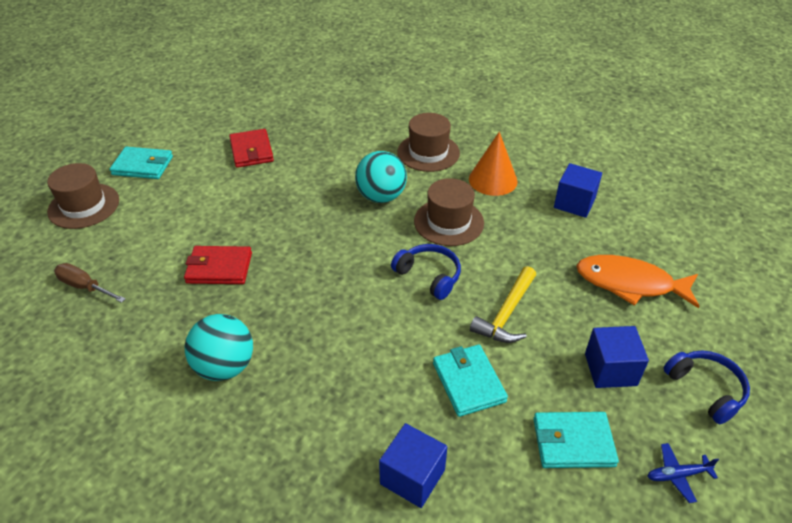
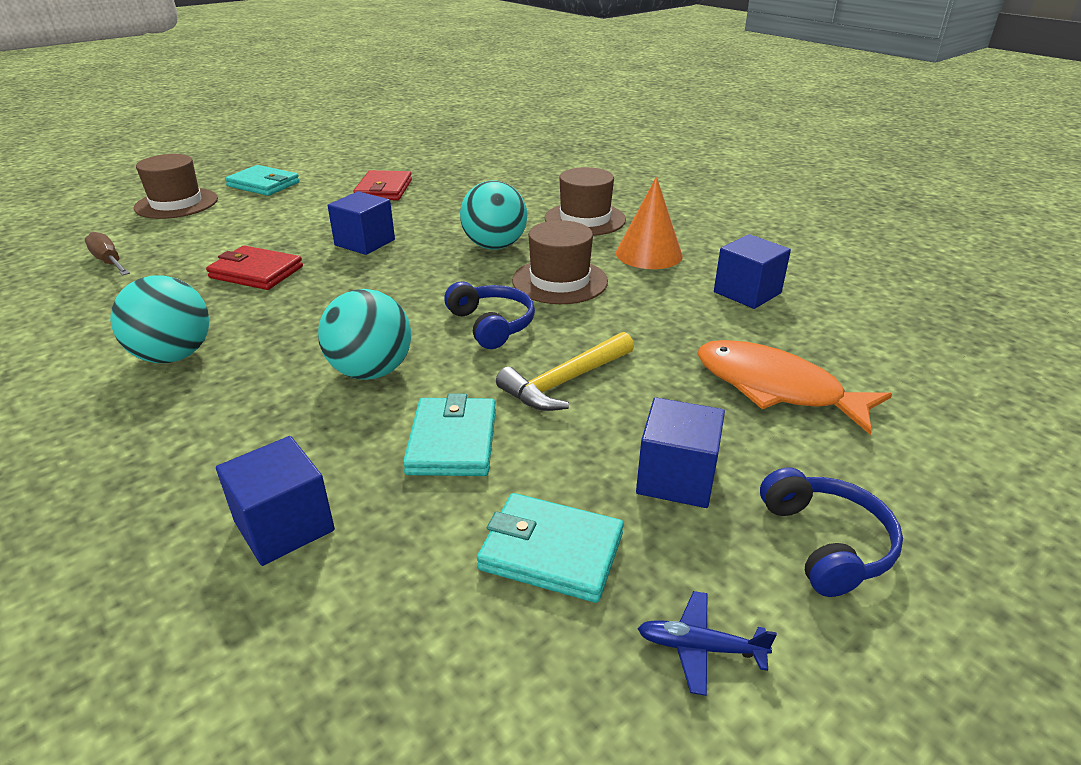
camera: 20 degrees right, 10 degrees down
none -> turquoise ball [318,289,411,380]
none -> blue cube [327,191,395,255]

